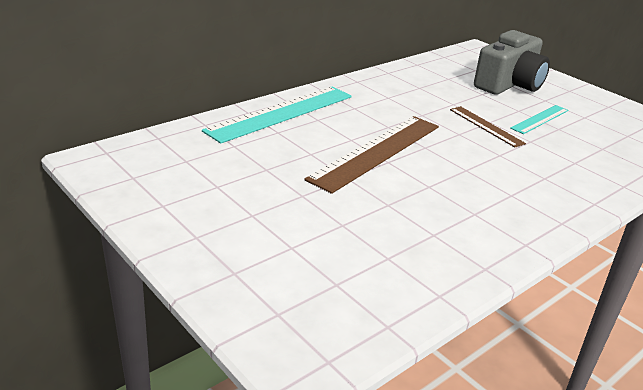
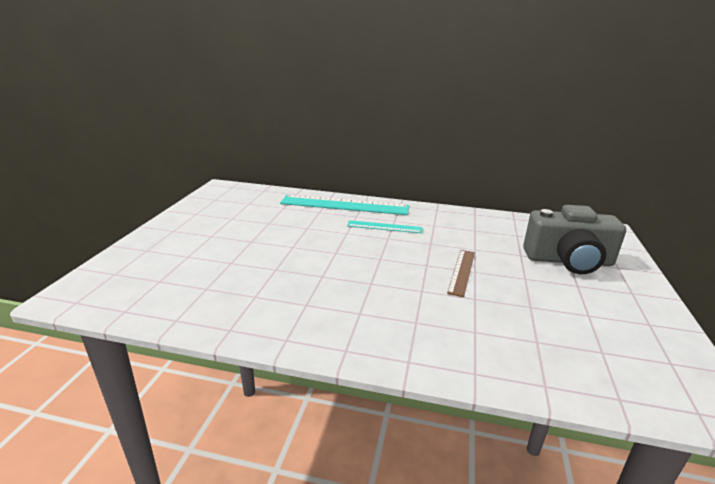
camera: 55 degrees right, 5 degrees down
brown ruler [305,116,439,194] -> none
turquoise ruler [510,105,569,134] -> turquoise ruler moved to [347,220,422,233]

